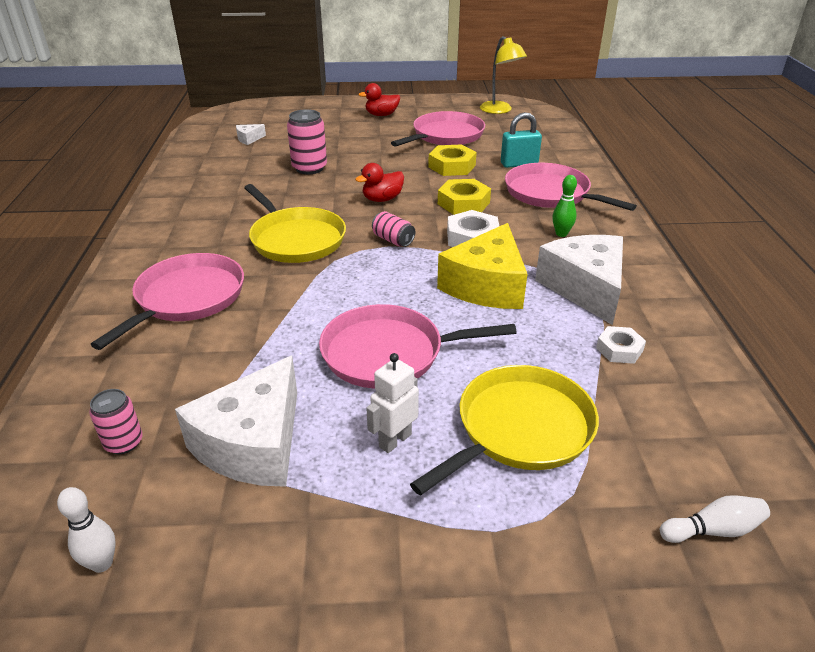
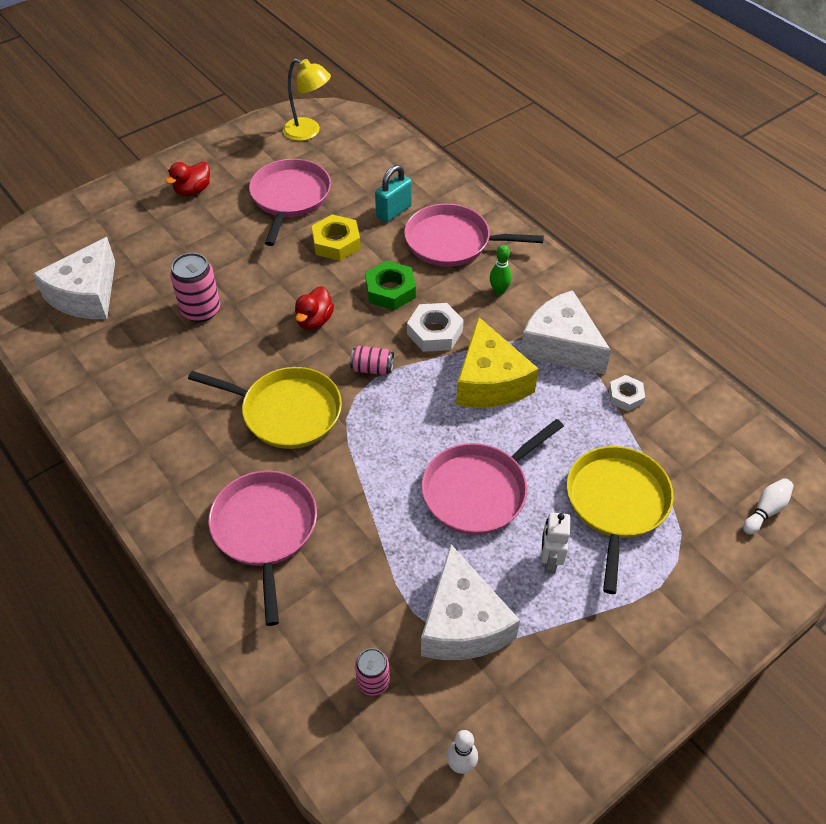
camera: 35 degrees left, 15 degrees up
white cheese [236,124,266,145] -> white cheese [33,237,115,319], size x2.35
yellow nut [438,179,491,215] -> green nut [365,261,416,310]

